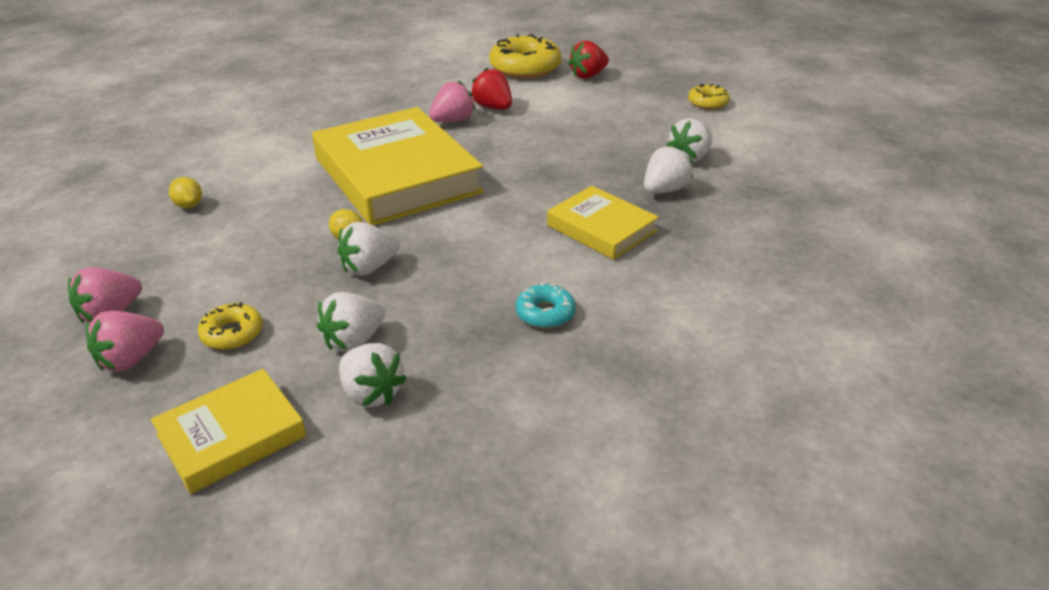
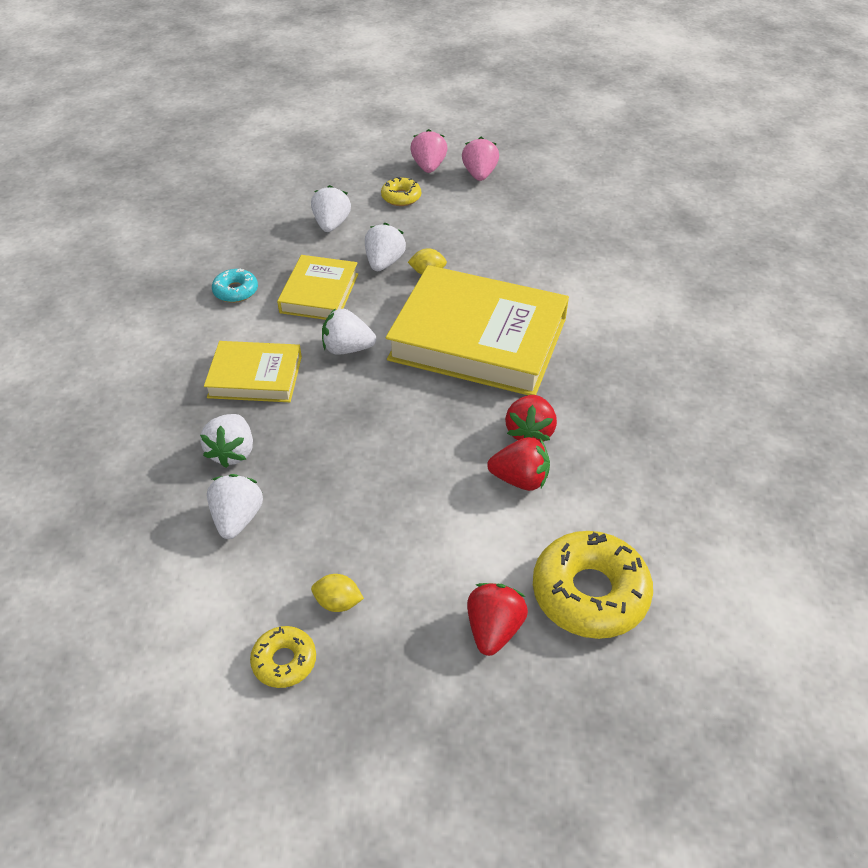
camera: 140 degrees right, 10 degrees up
yellow book [151,369,306,494] -> yellow book moved to [277,255,358,320]
yellow lemon [169,177,202,208] -> yellow lemon moved to [311,574,364,612]
white strawberry [339,343,407,407] -> white strawberry moved to [322,308,376,355]
pink strawberry [429,81,476,122] -> red strawberry [505,395,557,442]

